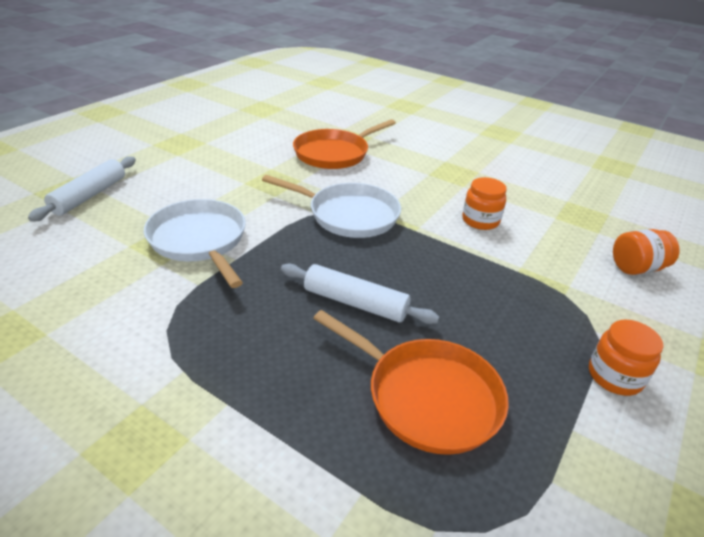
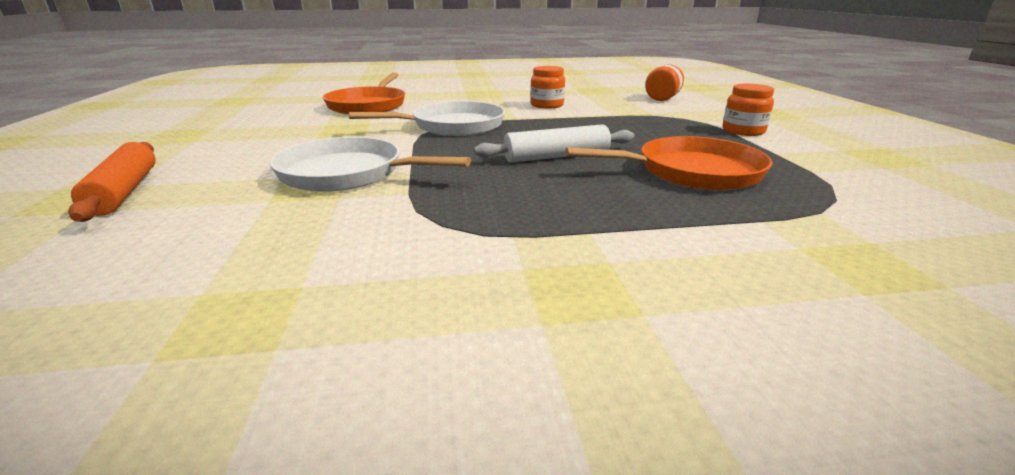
camera: 40 degrees left, 10 degrees down
white rolling pin [28,156,136,222] -> orange rolling pin [68,142,156,222]

